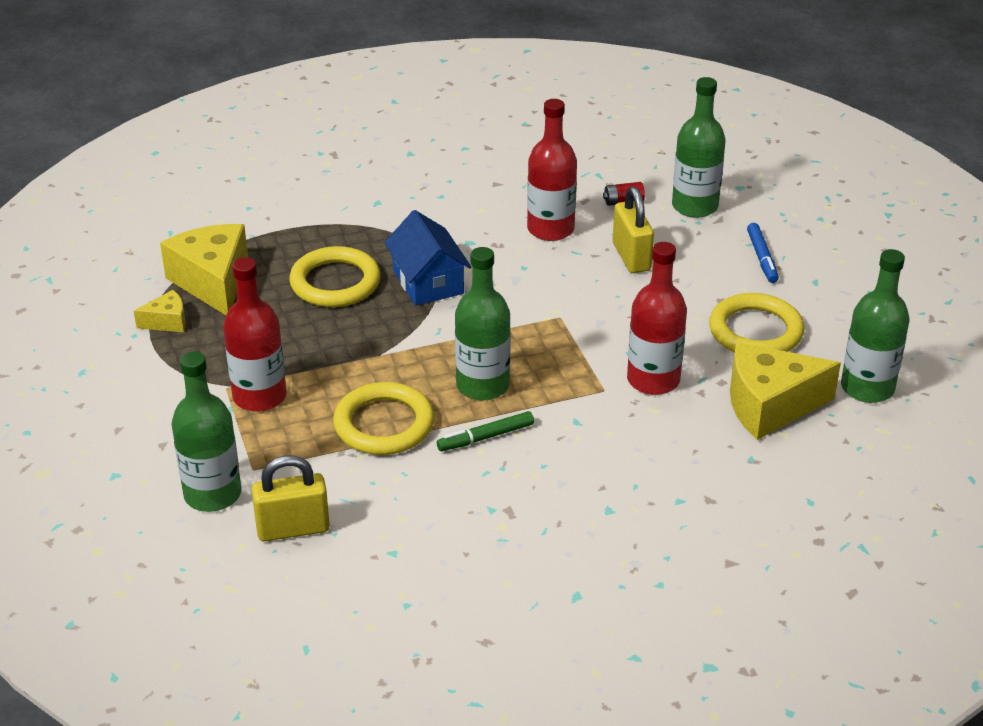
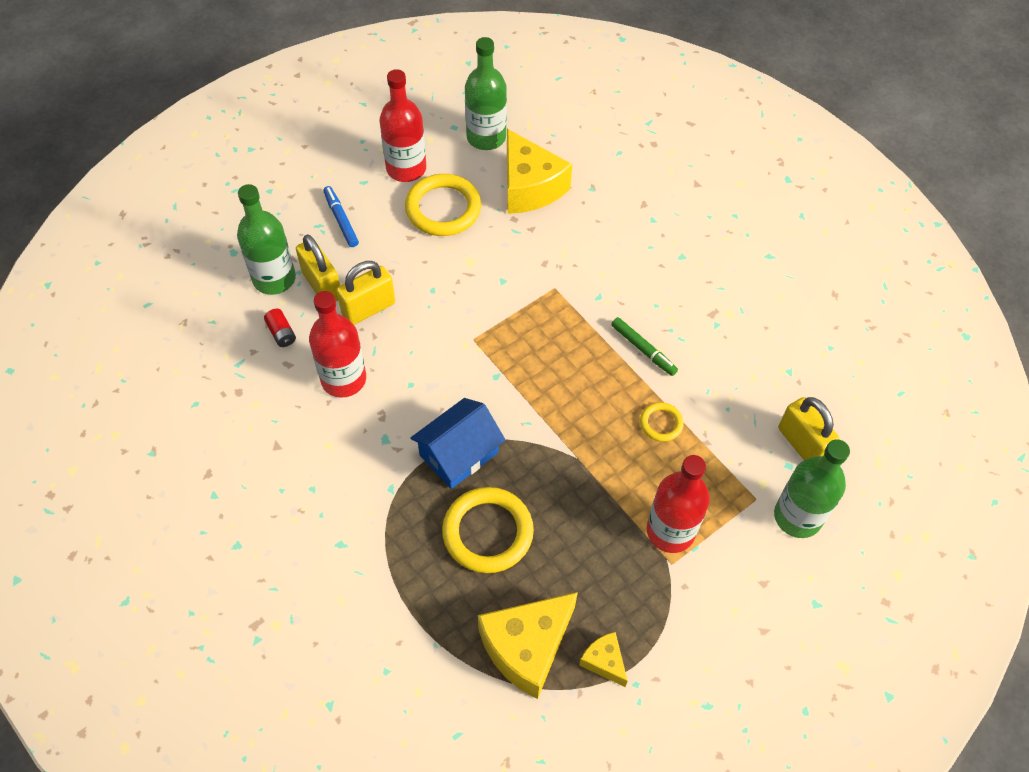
camera: 110 degrees left, 20 degrees up
yellow ring [333,382,434,455] -> yellow ring [640,402,684,442], size x0.51
green bottle [455,247,511,401] -> none
red bottle [627,242,687,395] -> red bottle moved to [380,69,426,182]
blue marker [747,223,779,283] -> blue marker turned 90 degrees counterclockwise [323,186,359,247]
none -> yellow padlock [296,234,340,301]

